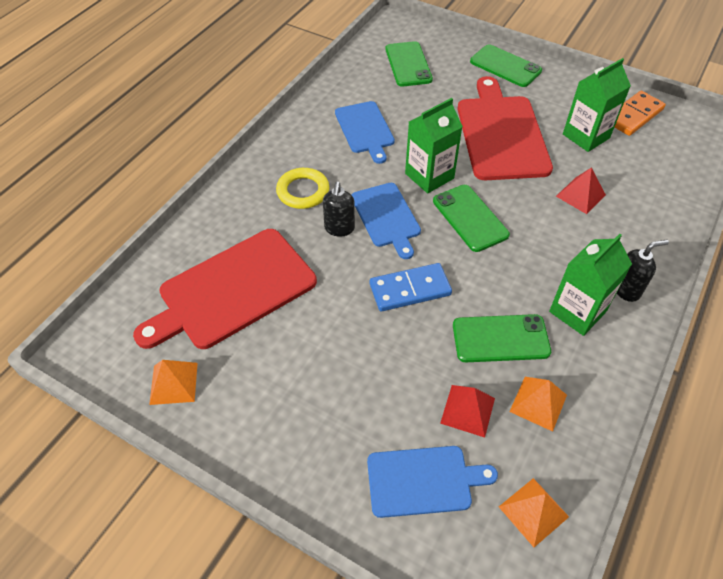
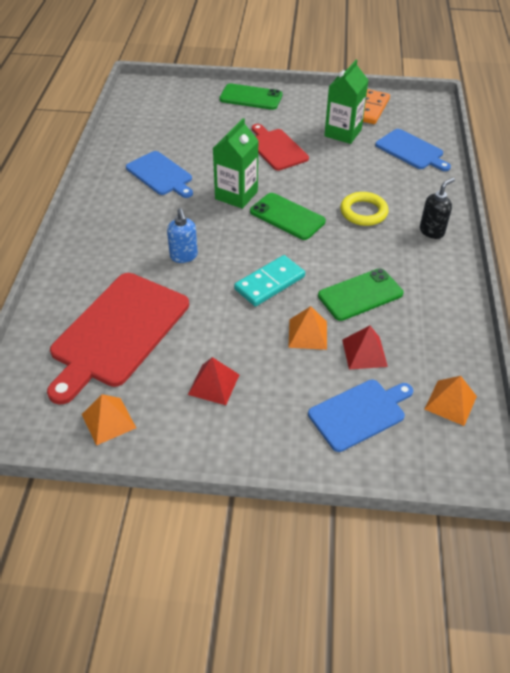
camera: 25 degrees left, 5 degrees down
yellow ring [276,168,329,209] -> yellow ring moved to [340,192,389,226]
black soap dispenser [323,181,355,237] -> blue soap dispenser [167,208,198,263]
blue cutting board [352,183,421,259] -> blue cutting board moved to [375,129,451,171]
blue domino [370,263,452,311] -> turquoise domino [234,255,305,306]
green phone [385,41,433,87] -> none
red cutting board [457,76,553,180] -> red cutting board [252,124,309,171], size x0.59
orange pyramid [509,377,567,432] -> orange pyramid moved to [288,306,327,350]
green carton [549,234,632,336] -> none
red pyramid [556,167,606,214] -> red pyramid moved to [188,357,239,405]

